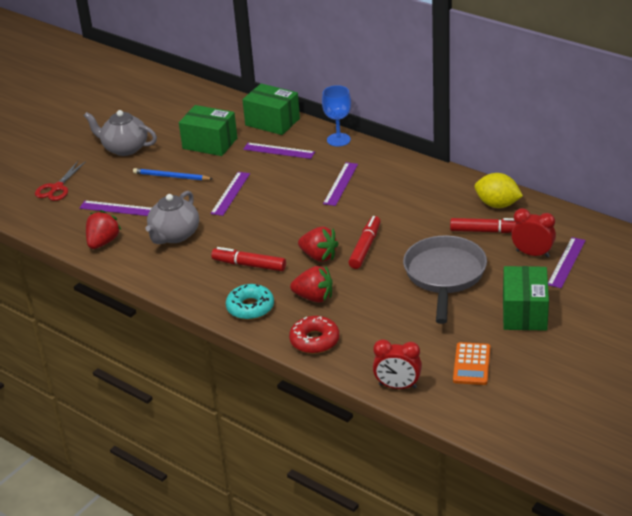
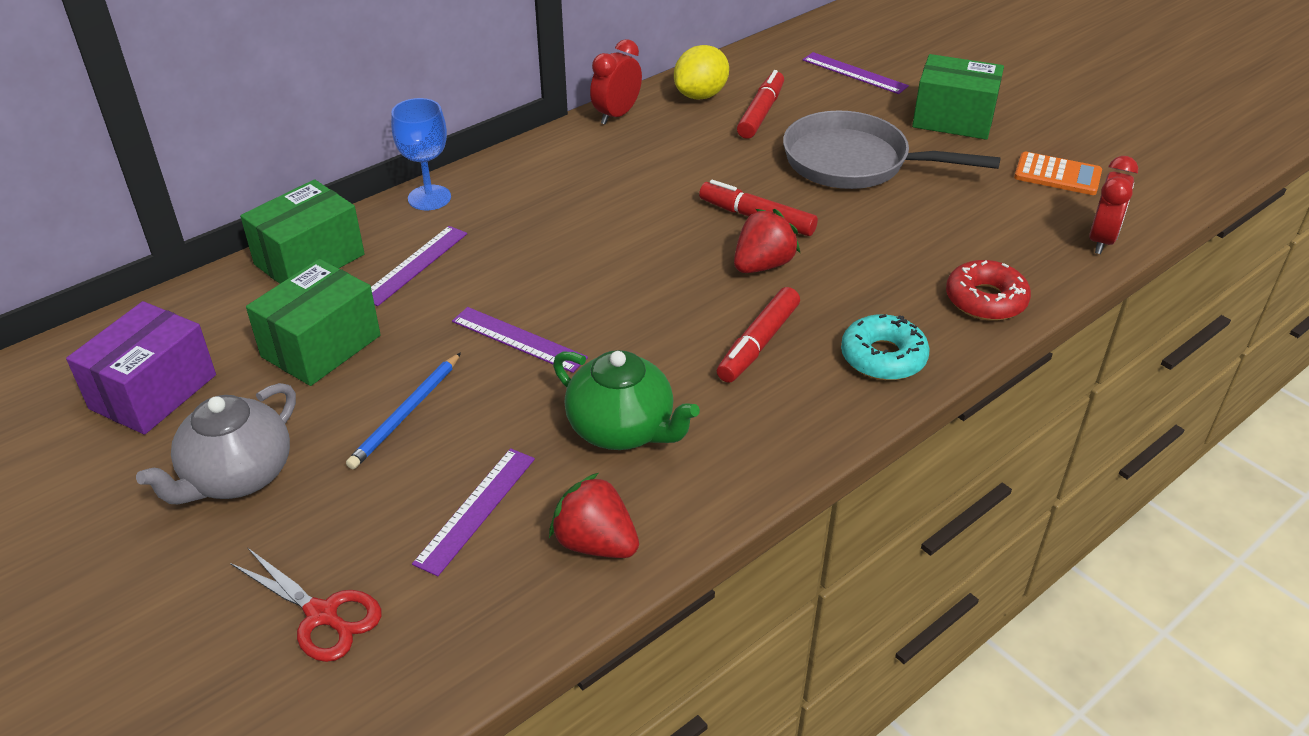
camera: 80 degrees left, 5 degrees up
grey teapot [145,191,199,244] -> green teapot [553,350,700,450]
red strawberry [290,266,333,303] -> none
purple ruler [323,162,358,206] -> none
red clock [511,208,556,258] -> red clock moved to [590,39,642,125]
none -> purple box [66,301,216,435]

